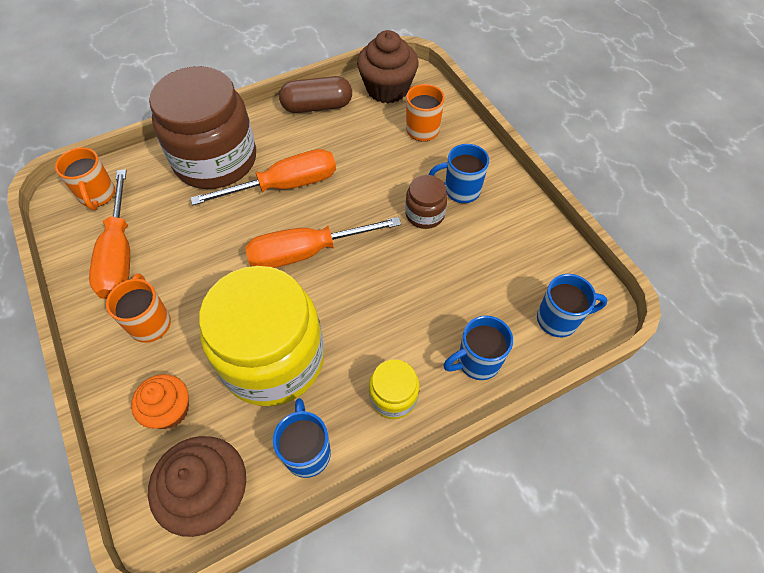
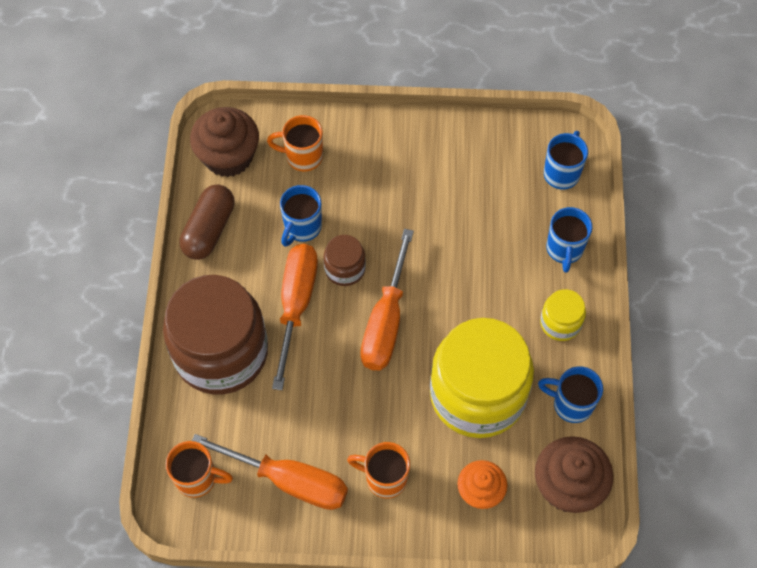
camera: 60 degrees left, 5 degrees up
brown jar [405,175,448,229] -> brown jar moved to [323,235,366,286]
blue mug [429,144,489,203] -> blue mug moved to [280,185,322,247]

